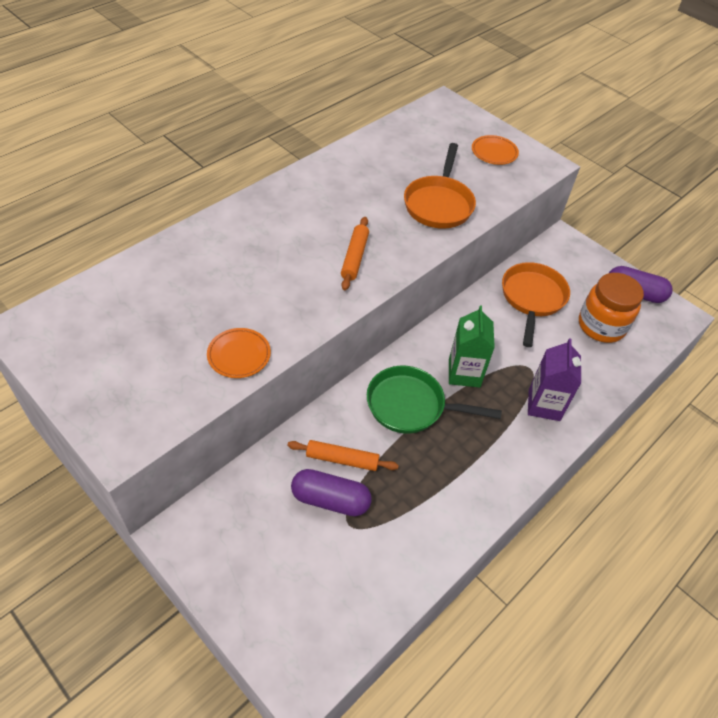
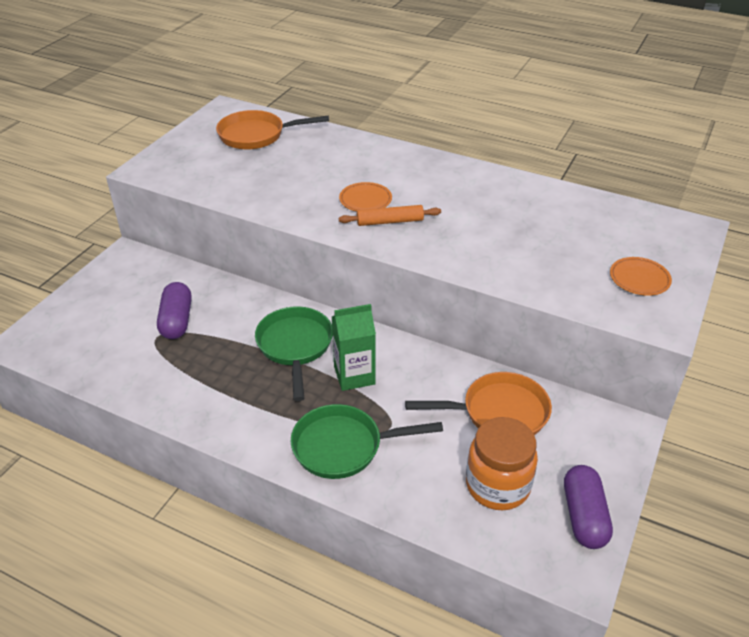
camera: 75 degrees right, 10 degrees down
orange plate [207,328,271,378] -> orange plate moved to [339,182,392,212]
orange rolling pin [287,440,399,471] -> none
orange pan [404,143,476,229] -> orange pan moved to [216,110,329,150]
purple carton [528,338,581,421] -> green pan [290,404,443,479]

